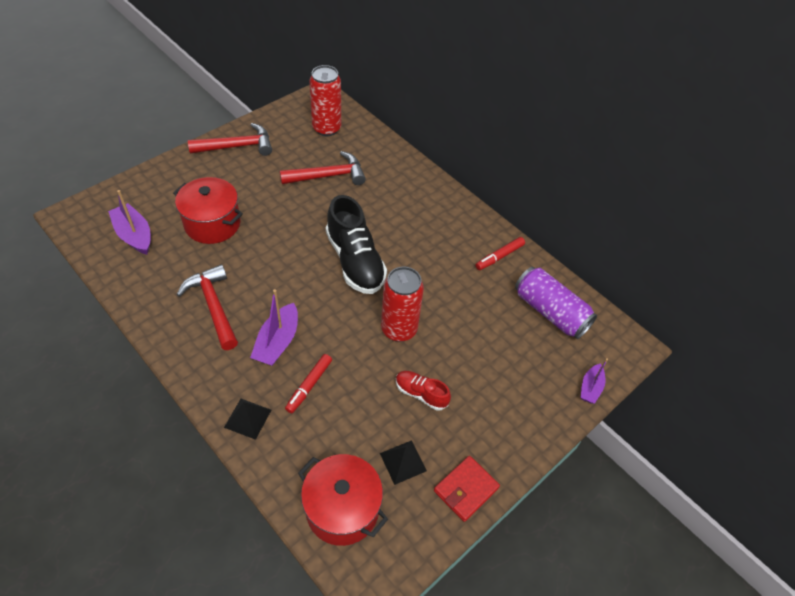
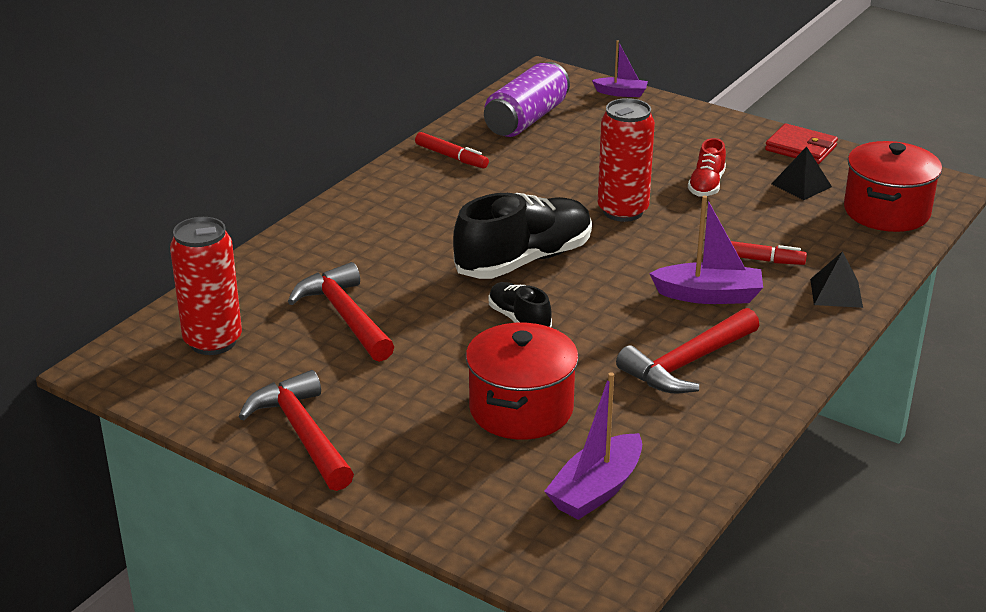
camera: 100 degrees left, 20 degrees down
none -> black shoe [489,282,552,327]

